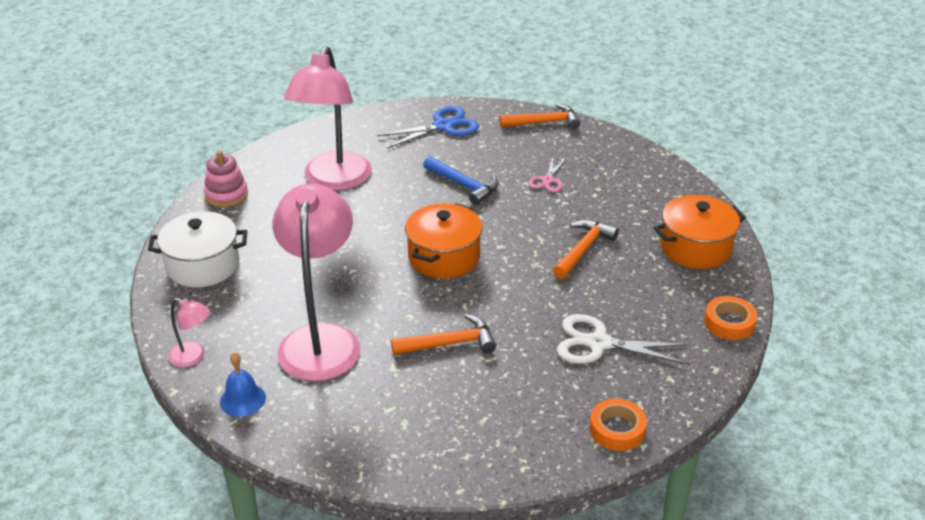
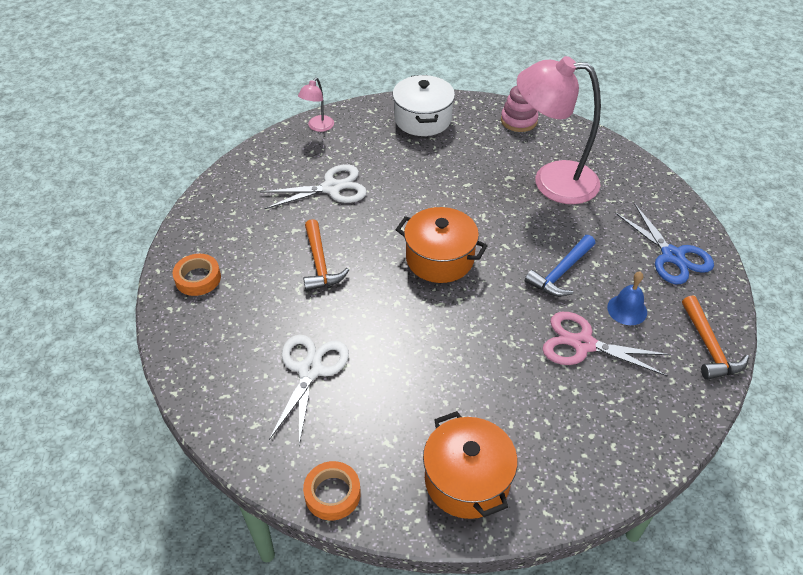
camera: 90 degrees right, 10 degrees up
blue bell [220,352,266,417] -> blue bell moved to [607,272,647,325]
pink lamp [272,183,360,381] -> white scissors [260,164,367,209]
pink scissors [528,156,566,192] -> pink scissors [542,312,671,377], size x1.70
orange hammer [553,220,619,279] -> none
orange tape [590,398,647,451] -> orange tape moved to [173,254,221,296]

